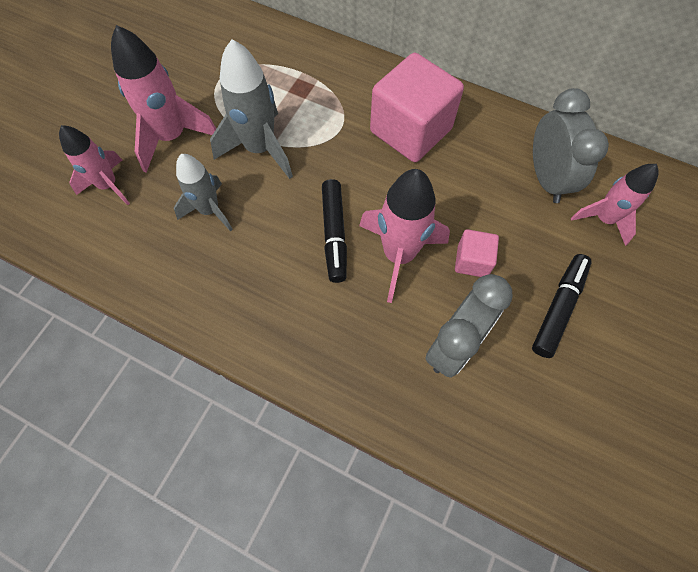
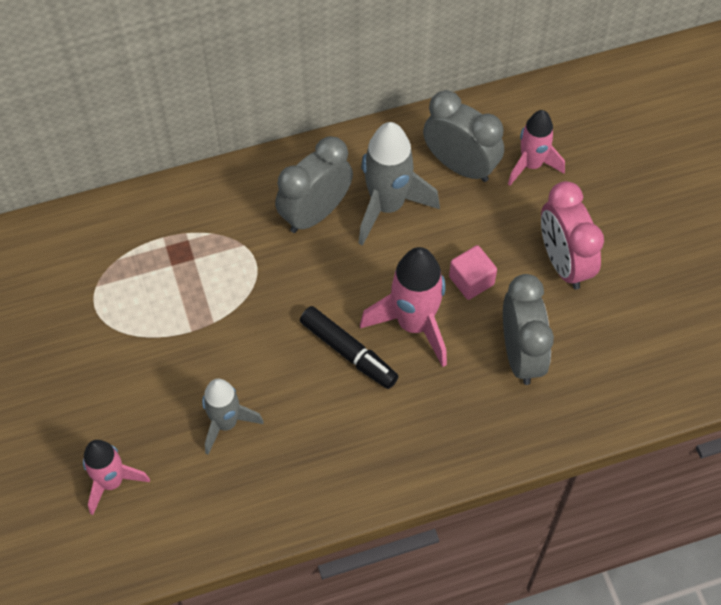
camera: 45 degrees left, 5 degrees down
pink rocket [111,25,216,173] -> none
grey rocket [210,39,293,179] -> grey rocket moved to [358,122,440,246]
pink cube [370,53,464,162] -> grey clock [275,136,353,233]
black marker [532,254,592,358] -> pink clock [541,181,604,290]

